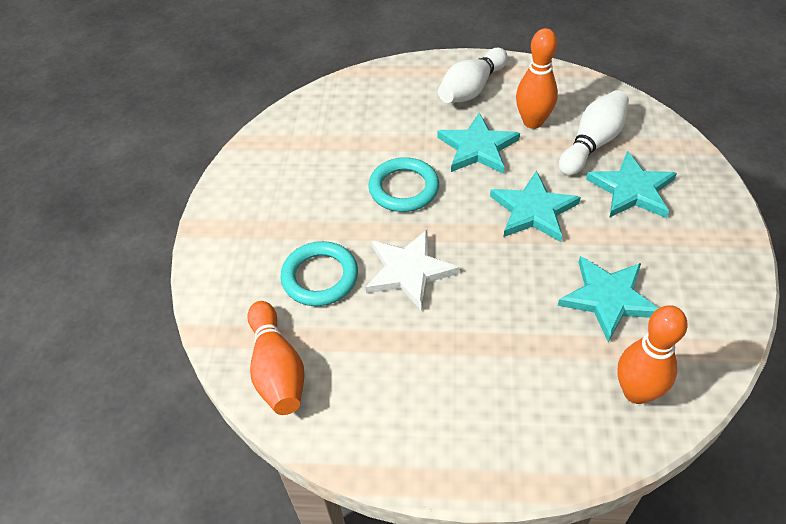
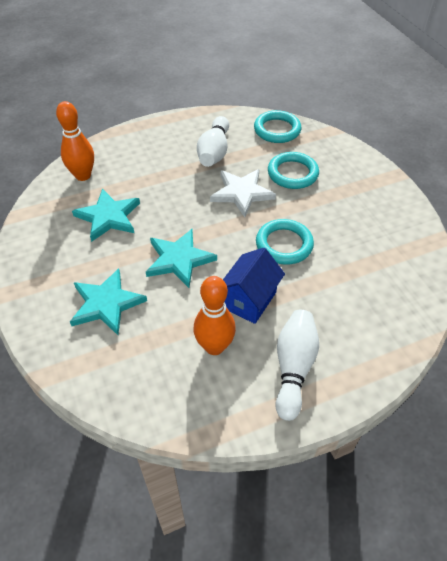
camera: 150 degrees right, 0 degrees up
orange bowling pin [247,301,304,415] -> turquoise ring [254,110,301,143]
turquoise star [437,113,520,174] -> blue house [223,248,285,324]
white bowling pin [559,90,629,176] -> white bowling pin moved to [197,116,229,167]

